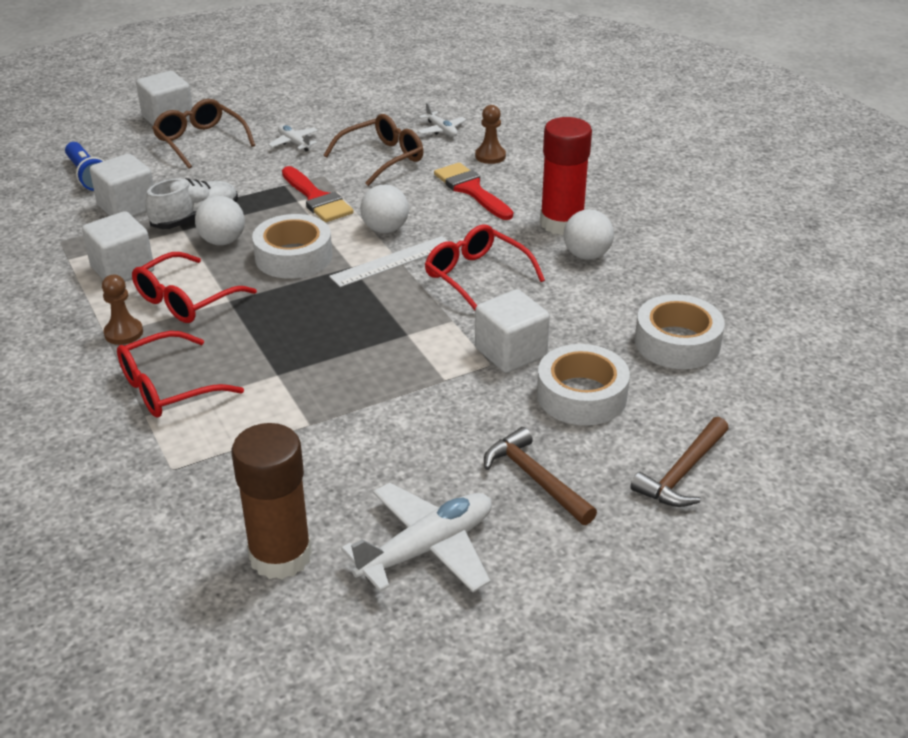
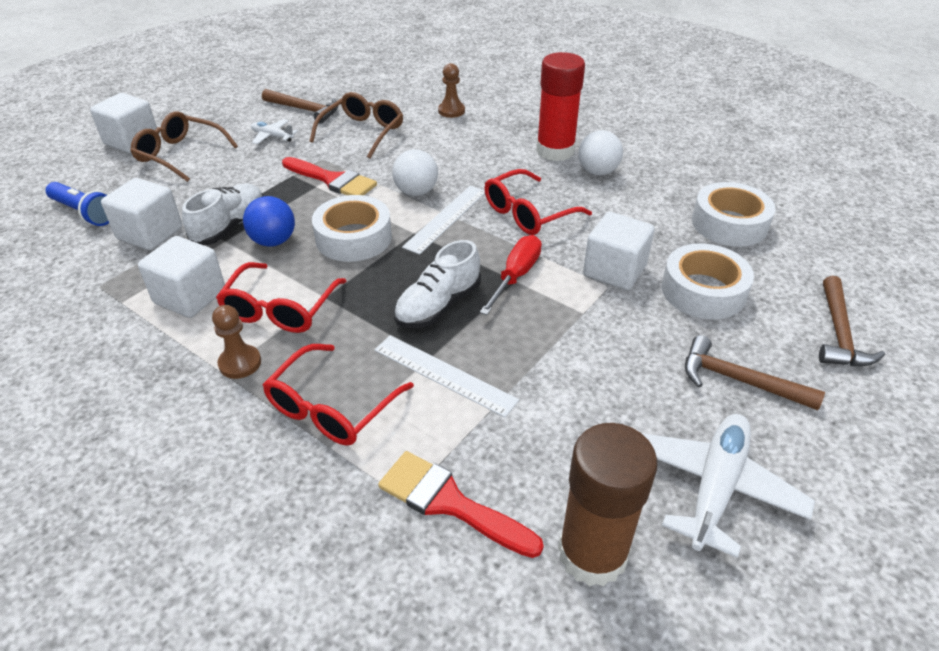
camera: 25 degrees left, 5 degrees up
white ball [195,196,245,245] -> blue ball [243,196,295,247]
white plane [418,103,466,137] -> none
red glasses [425,225,545,310] -> red glasses turned 60 degrees counterclockwise [484,169,592,235]
red brush [434,163,513,220] -> red brush moved to [378,451,544,558]
none -> brown hammer [262,89,338,123]
none -> white ruler [375,335,519,417]
none -> white shoe [394,240,481,328]
none -> red screwdriver [480,235,542,315]

